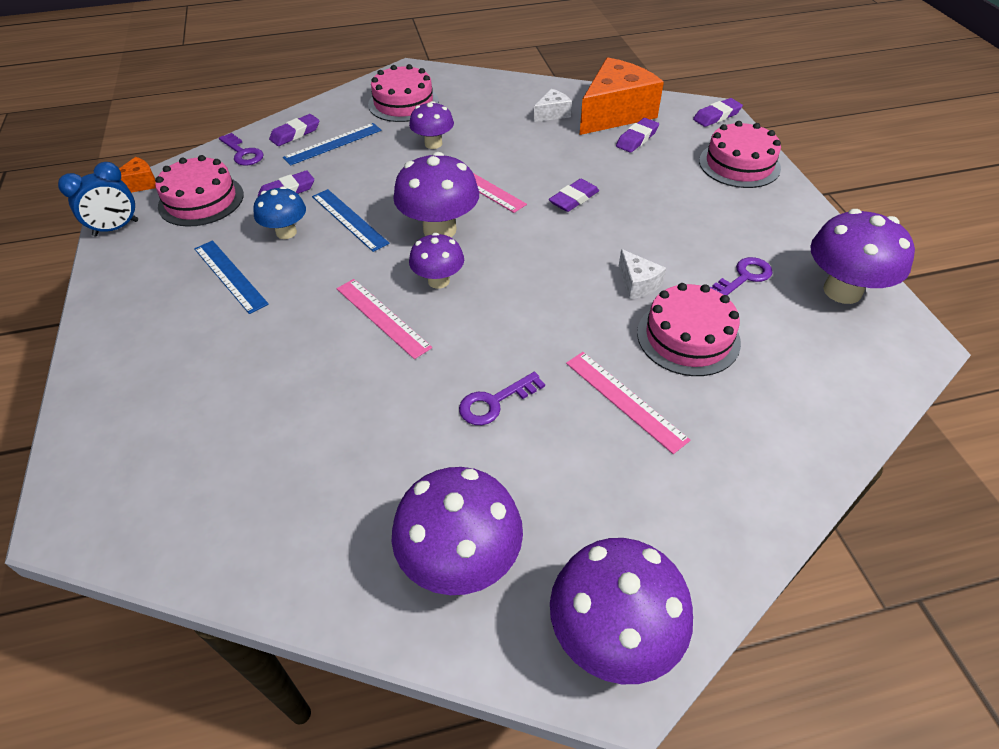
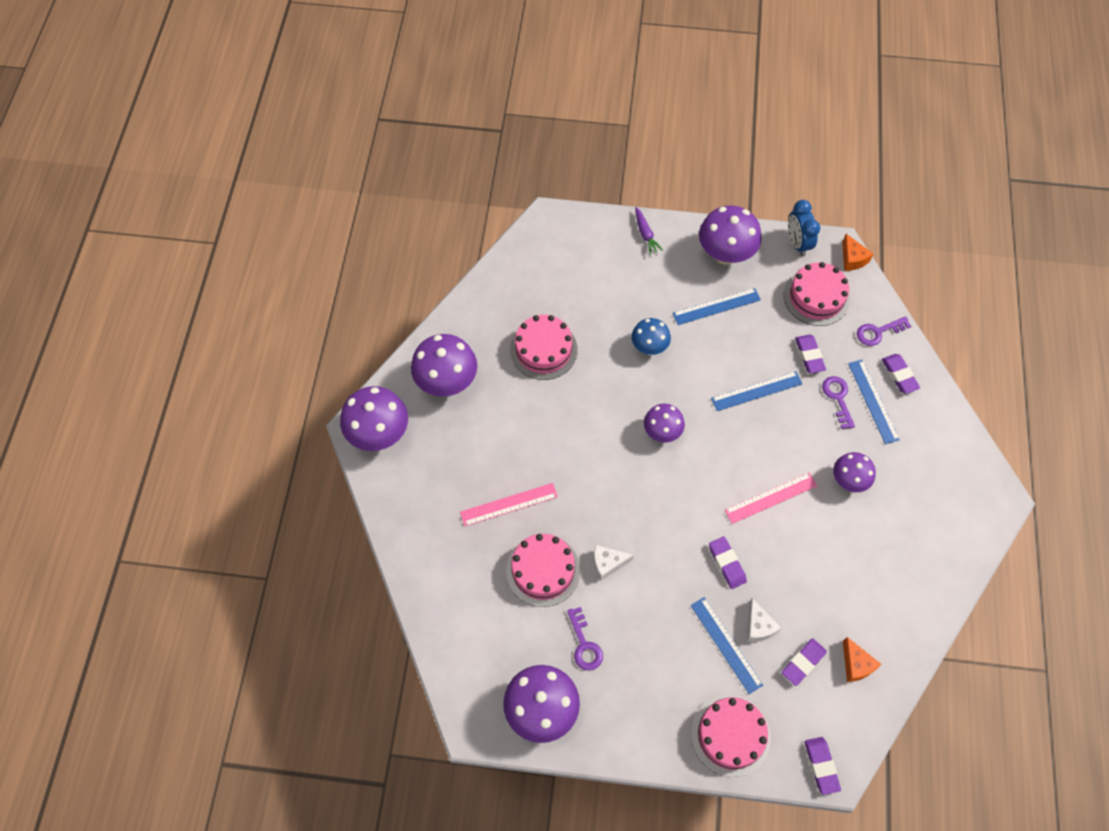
camera: 110 degrees right, 15 degrees up
blue mushroom [253,186,306,239] -> blue mushroom moved to [631,318,671,355]
pink ruler [337,279,432,359] -> none
pink cake [368,64,439,122] -> pink cake moved to [510,315,578,380]
purple mushroom [393,152,479,237] -> purple mushroom moved to [699,205,762,265]
purple key [459,372,545,425] -> purple key moved to [822,376,855,429]
white cheese [534,89,572,122] -> white cheese moved to [747,598,781,642]
orange cheese [579,57,664,135] -> orange cheese [843,637,881,682], size x0.45
purple eraser [616,118,659,153] -> purple eraser turned 75 degrees clockwise [782,638,827,686]
none -> purple carrot [635,207,663,255]
none -> blue ruler [691,597,763,694]

